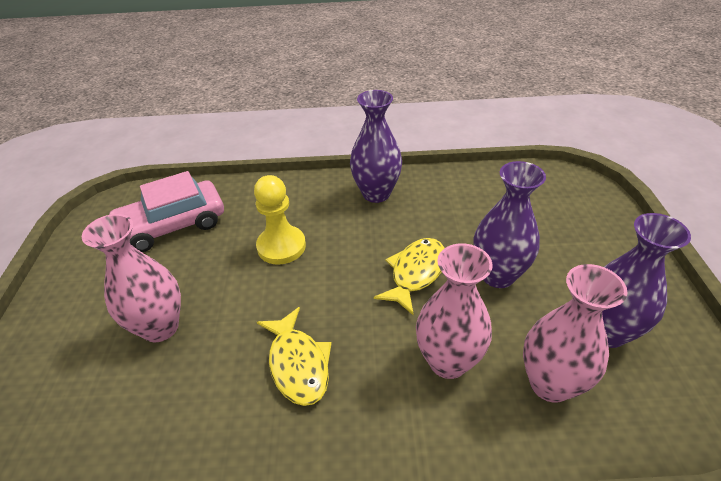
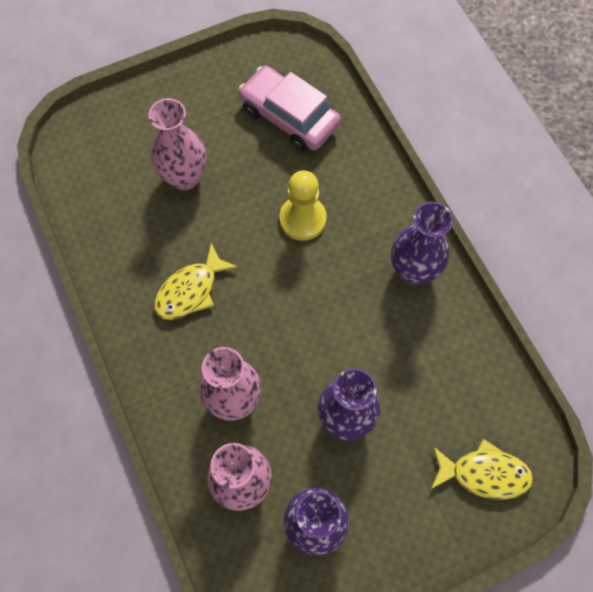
camera: 65 degrees right, 25 degrees up
yellow fish [374,238,444,315] -> yellow fish moved to [431,439,533,500]

